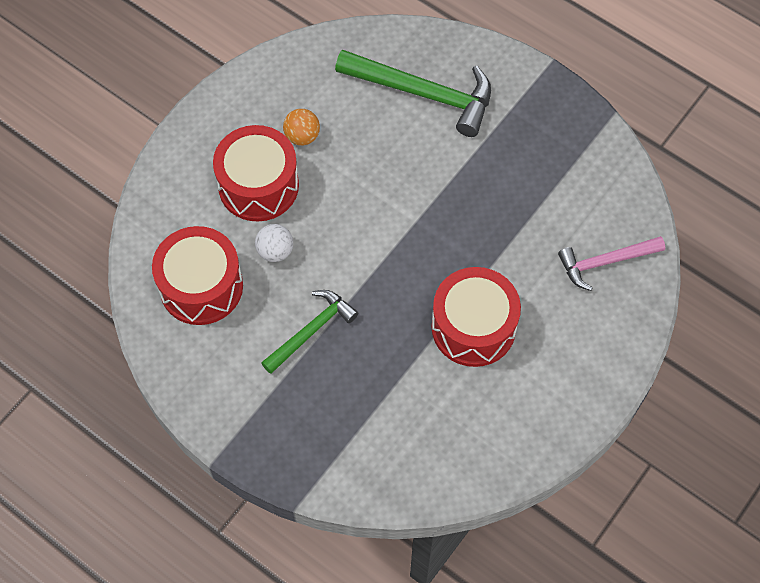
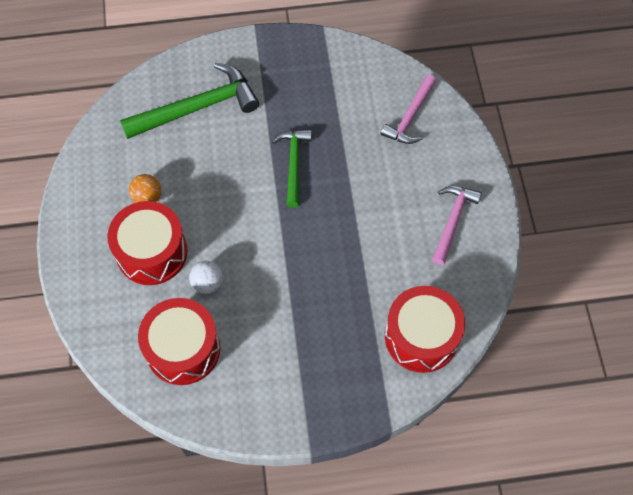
camera: 45 degrees left, 0 degrees up
green hammer [261,290,358,374] -> green hammer moved to [272,129,312,208]
red drum [431,267,521,367] -> red drum moved to [385,286,465,373]
none -> pink hammer [432,186,482,265]

